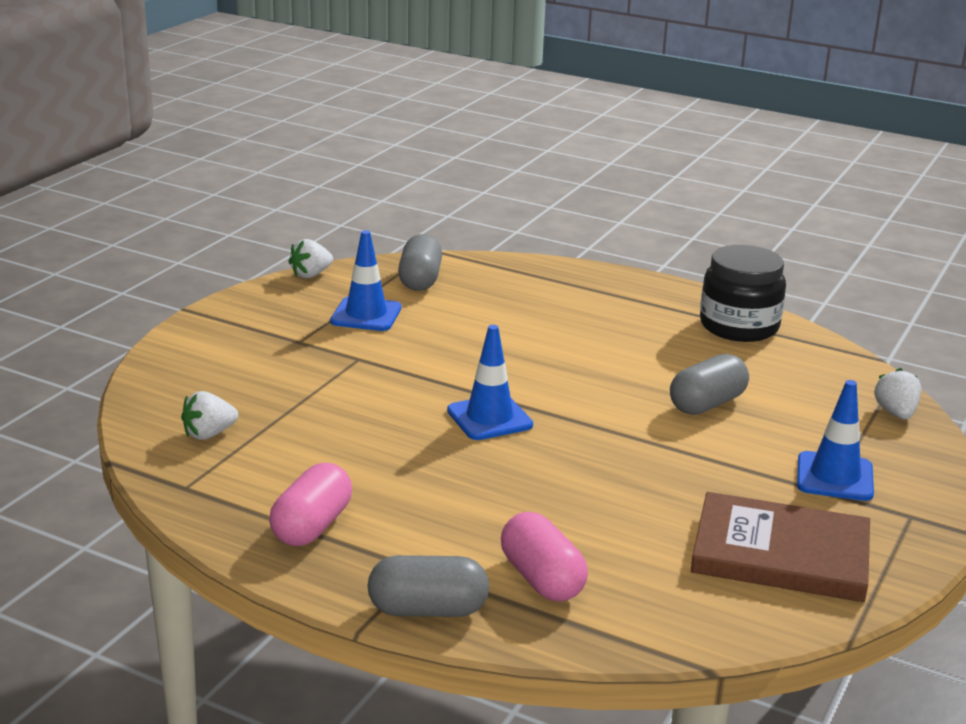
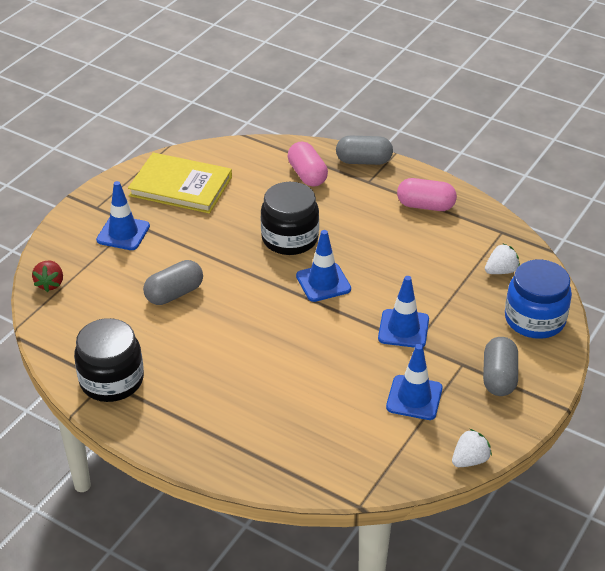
camera: 175 degrees left, 15 degrees up
pink capsule [269,463,352,546] -> pink capsule turned 75 degrees clockwise [397,178,457,211]
grey capsule [398,234,442,291] -> grey capsule moved to [483,337,518,396]
brown book [691,492,870,602] -> yellow book [128,152,232,214]
white strawberry [874,368,921,420] -> red strawberry [32,260,63,292]
none -> black jar [260,182,319,255]
none -> blue traffic cone [378,276,429,348]
none -> blue jar [505,260,572,339]

